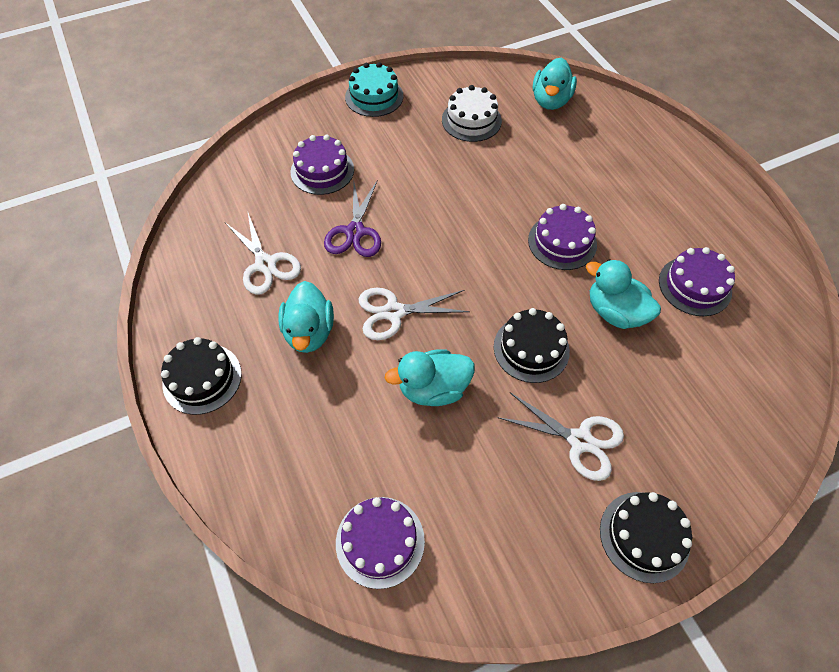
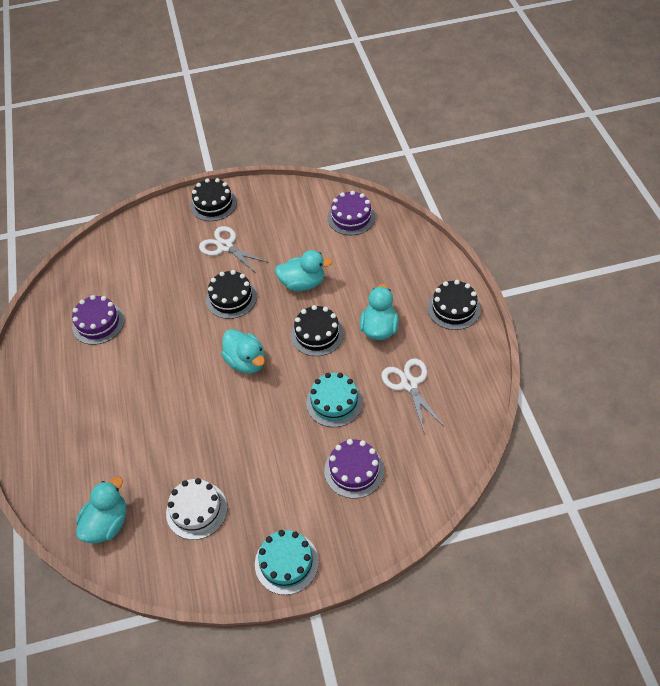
camera: 165 degrees left, 5 degrees down
purple scissors [324,181,381,257] -> turquoise cake [306,373,363,427]
white scissors [359,288,470,340] -> black cake [291,305,344,356]
purple cake [528,204,597,270] -> none
turquoise duck [586,259,661,329] -> turquoise duck moved to [221,329,265,374]

